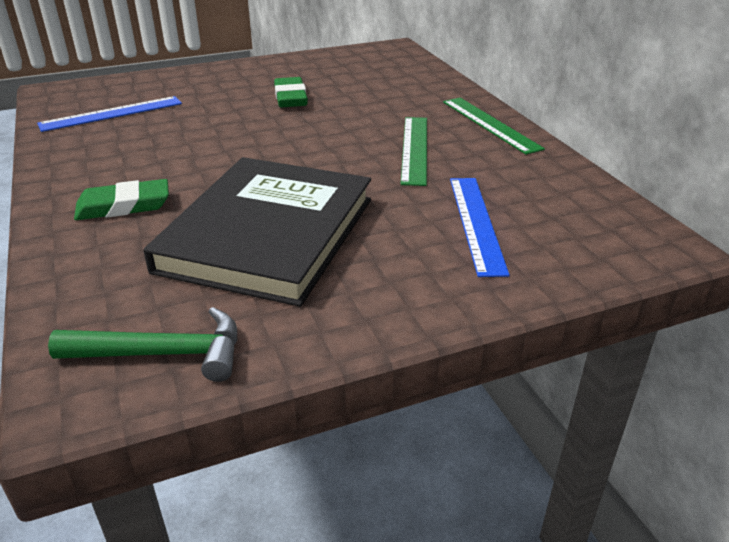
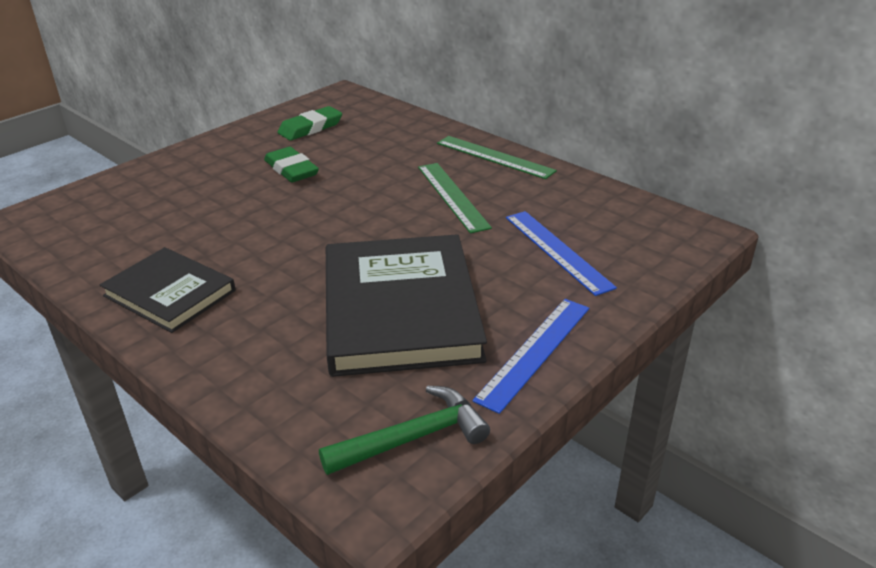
camera: 25 degrees left, 0 degrees up
blue ruler [37,96,182,132] -> blue ruler moved to [472,299,589,414]
green eraser [74,179,169,220] -> green eraser moved to [278,106,342,141]
none -> black book [100,247,236,333]

